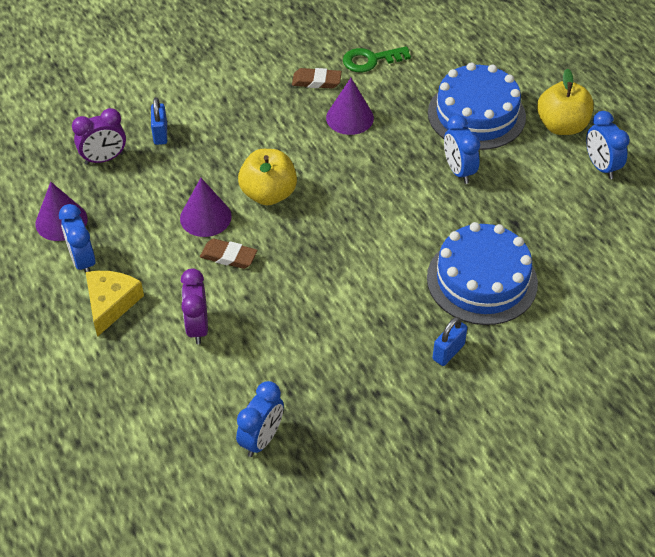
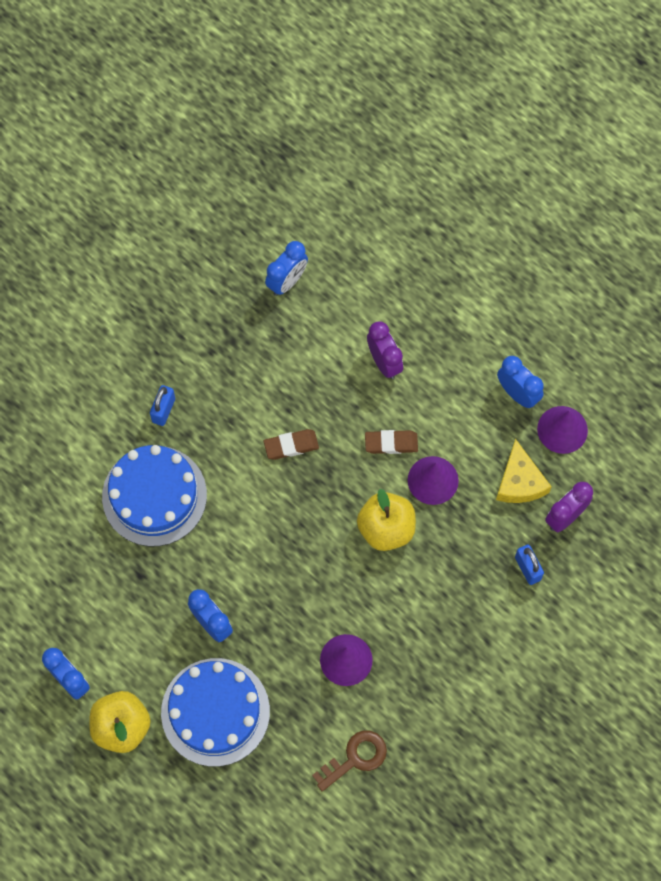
camera: 160 degrees right, 20 degrees up
yellow cheese [86,271,144,337] -> yellow cheese moved to [496,439,552,503]
blue clock [236,381,284,457] -> blue clock turned 150 degrees counterclockwise [265,241,308,296]
brown eraser [292,68,342,89] -> brown eraser moved to [264,429,319,460]
green key [343,46,411,72] -> brown key [312,730,387,791]

